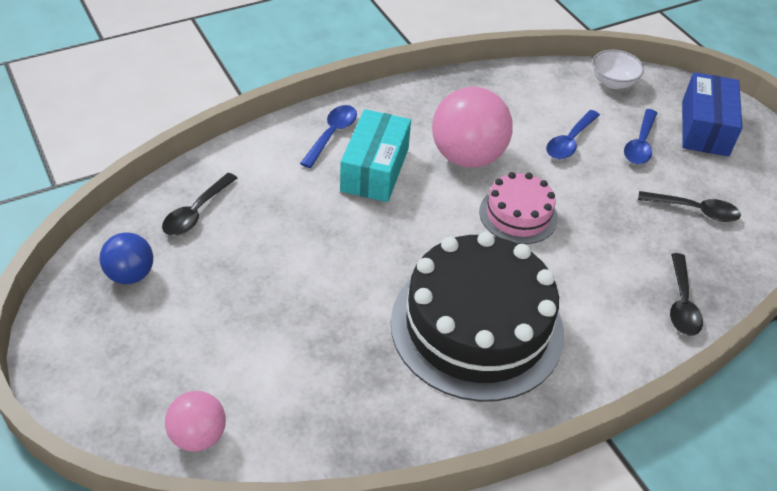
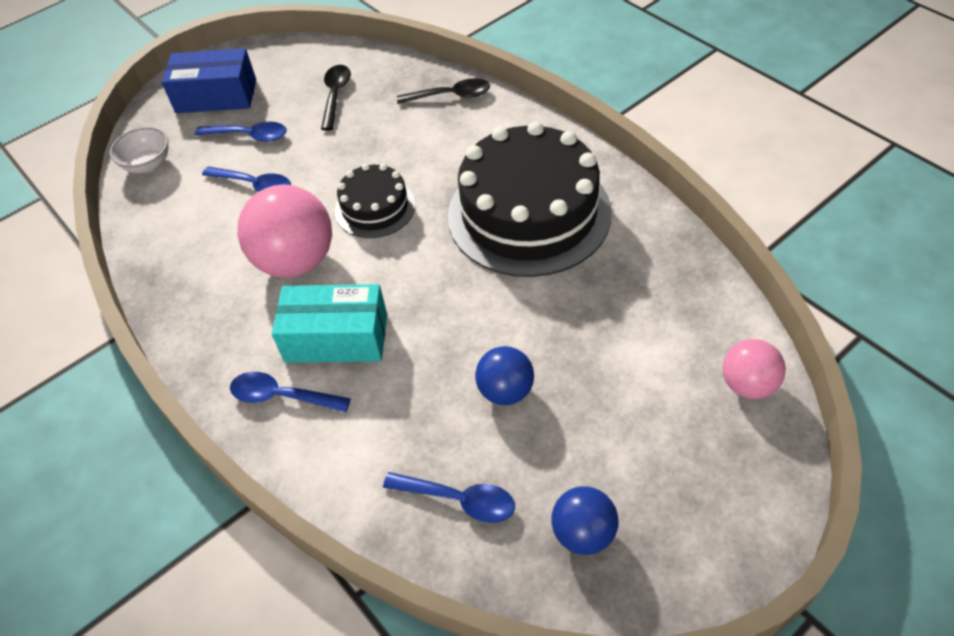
camera: 95 degrees left, 5 degrees up
black spoon [162,173,237,236] -> blue spoon [383,472,515,523]
pink cake [479,172,558,244] -> black cake [335,164,415,238]
none -> blue ball [475,346,534,405]

